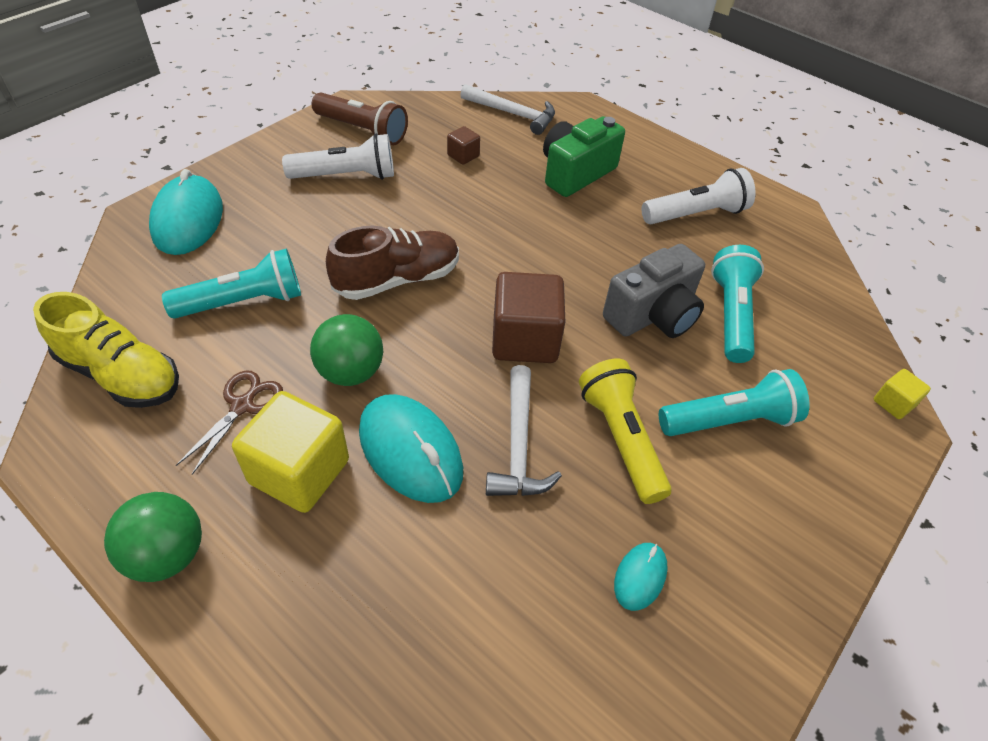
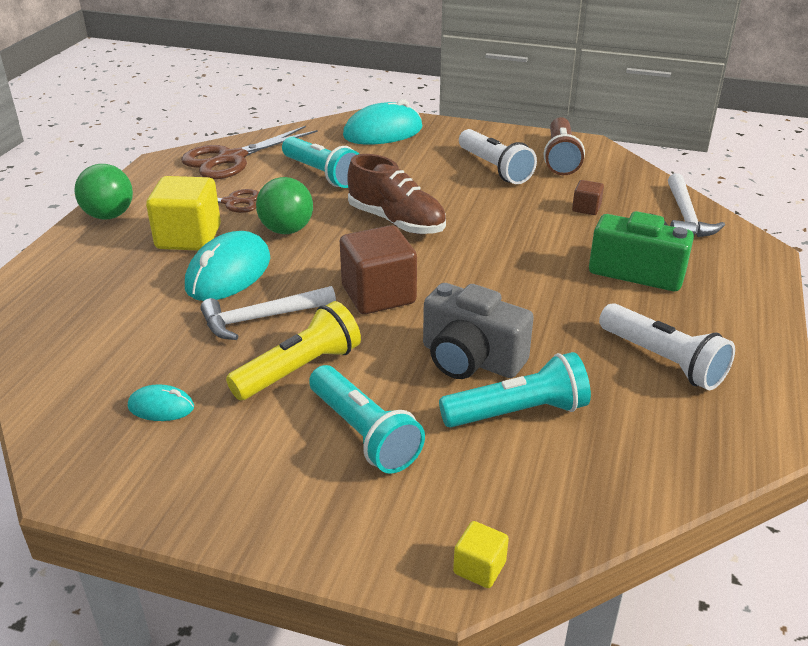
camera: 70 degrees right, 15 degrees down
yellow shoe [33,292,179,408] -> brown scissors [181,126,318,179]

